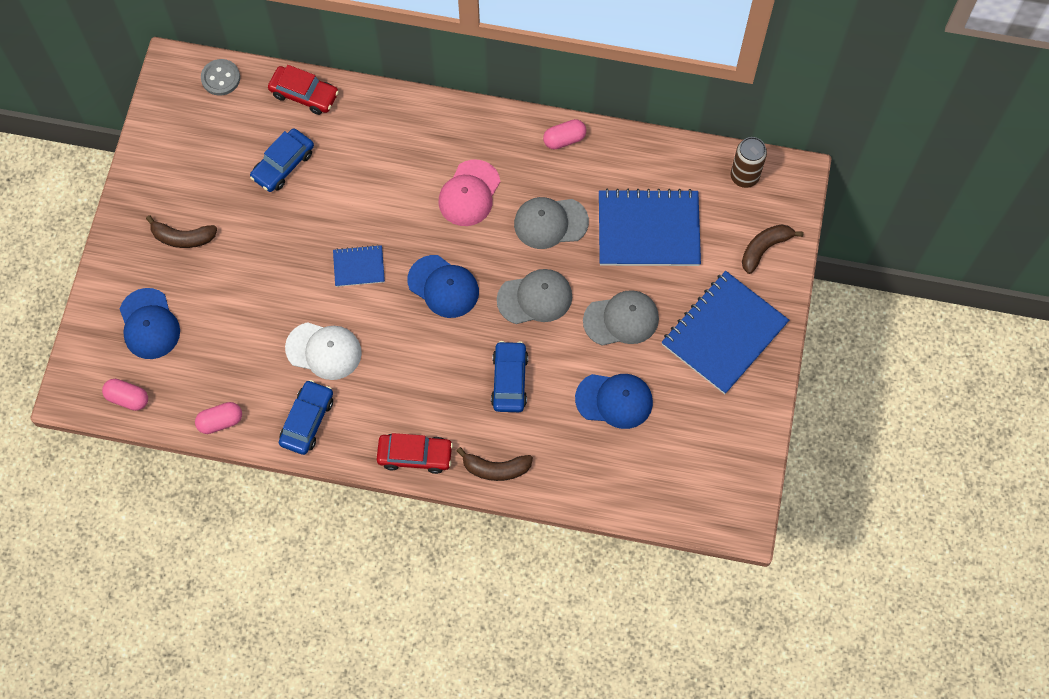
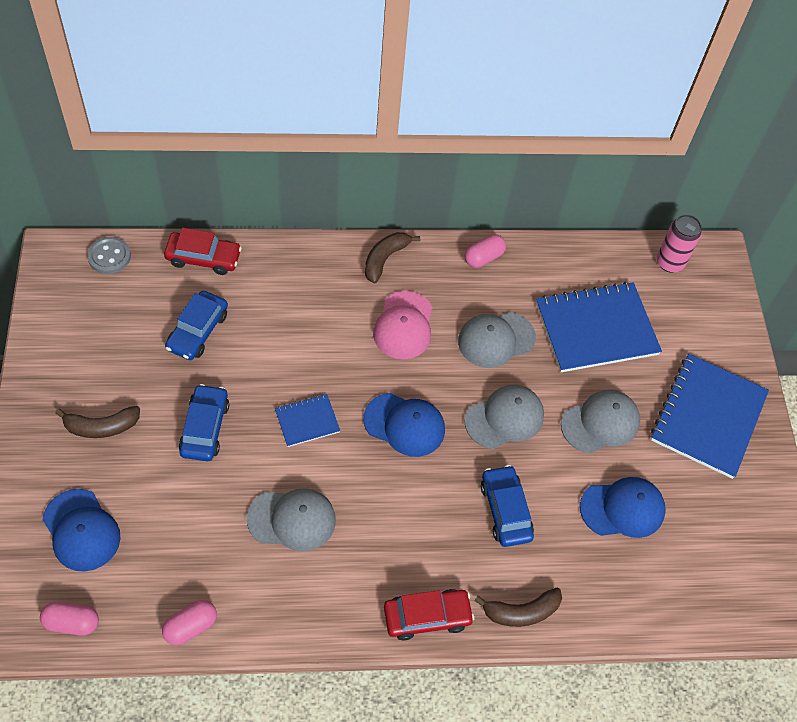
camera: 20 degrees left, 10 degrees down
blue car [279,380,333,455] -> blue car moved to [179,384,229,461]
white cap [285,322,362,380] -> grey cap [247,488,336,551]
brown can [731,137,767,188] -> pink can [657,214,702,273]
brown banana [742,224,804,274] -> brown banana moved to [365,232,420,284]

